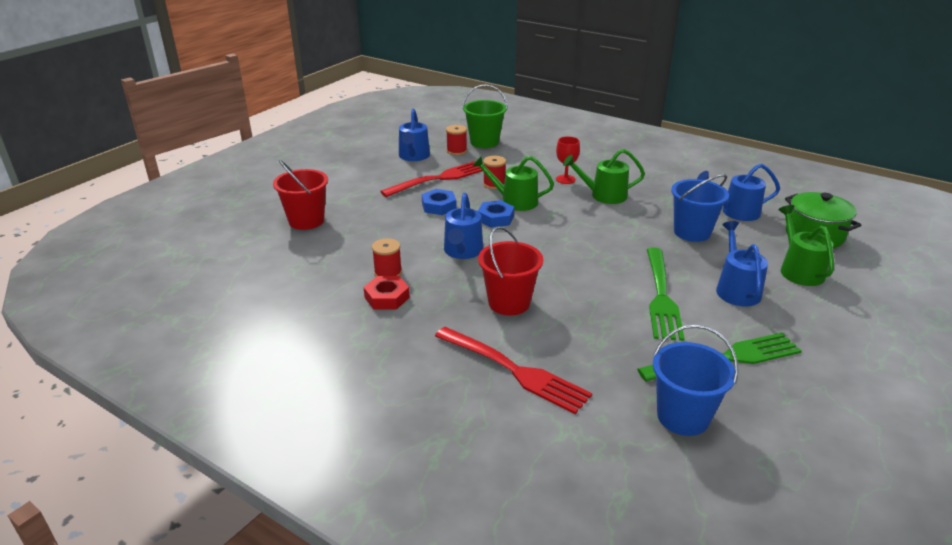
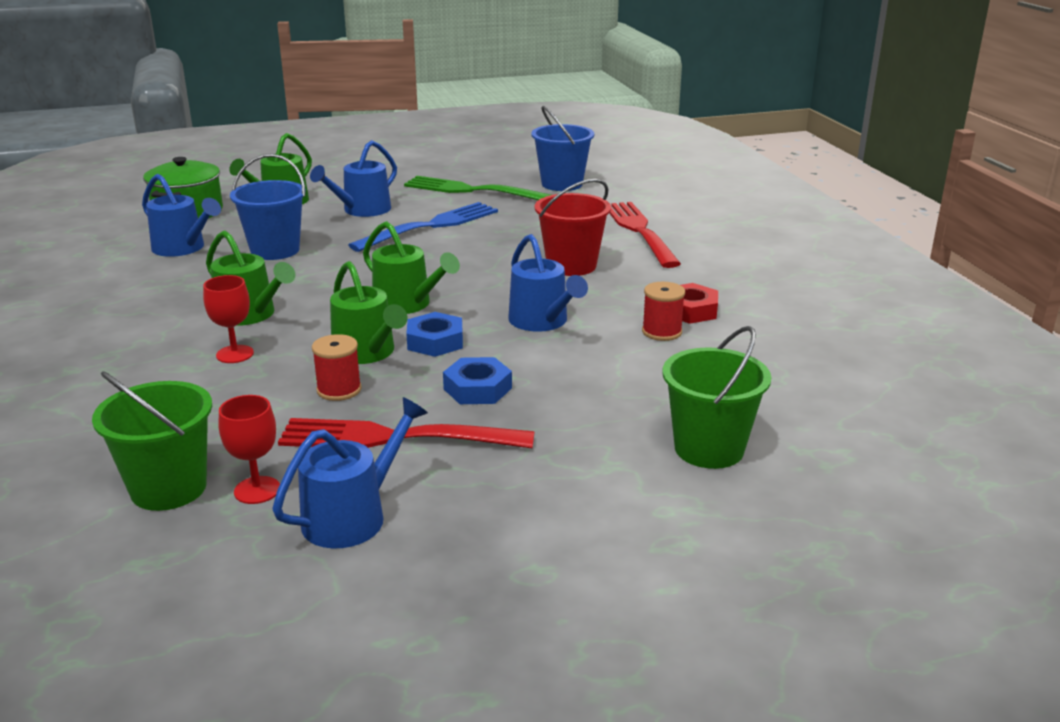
camera: 140 degrees left, 5 degrees down
red bucket [273,160,328,230] -> green bucket [662,326,771,469]
blue watering can [444,193,483,259] -> blue watering can turned 105 degrees clockwise [508,234,588,332]
red spool [446,125,467,155] -> red goblet [219,395,280,504]
green fork [647,248,685,341] -> blue fork [349,202,498,252]
none -> green watering can [363,221,460,314]

